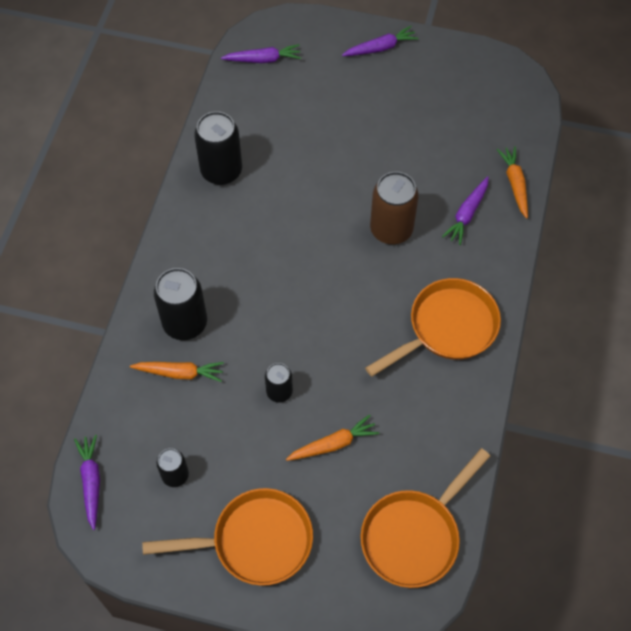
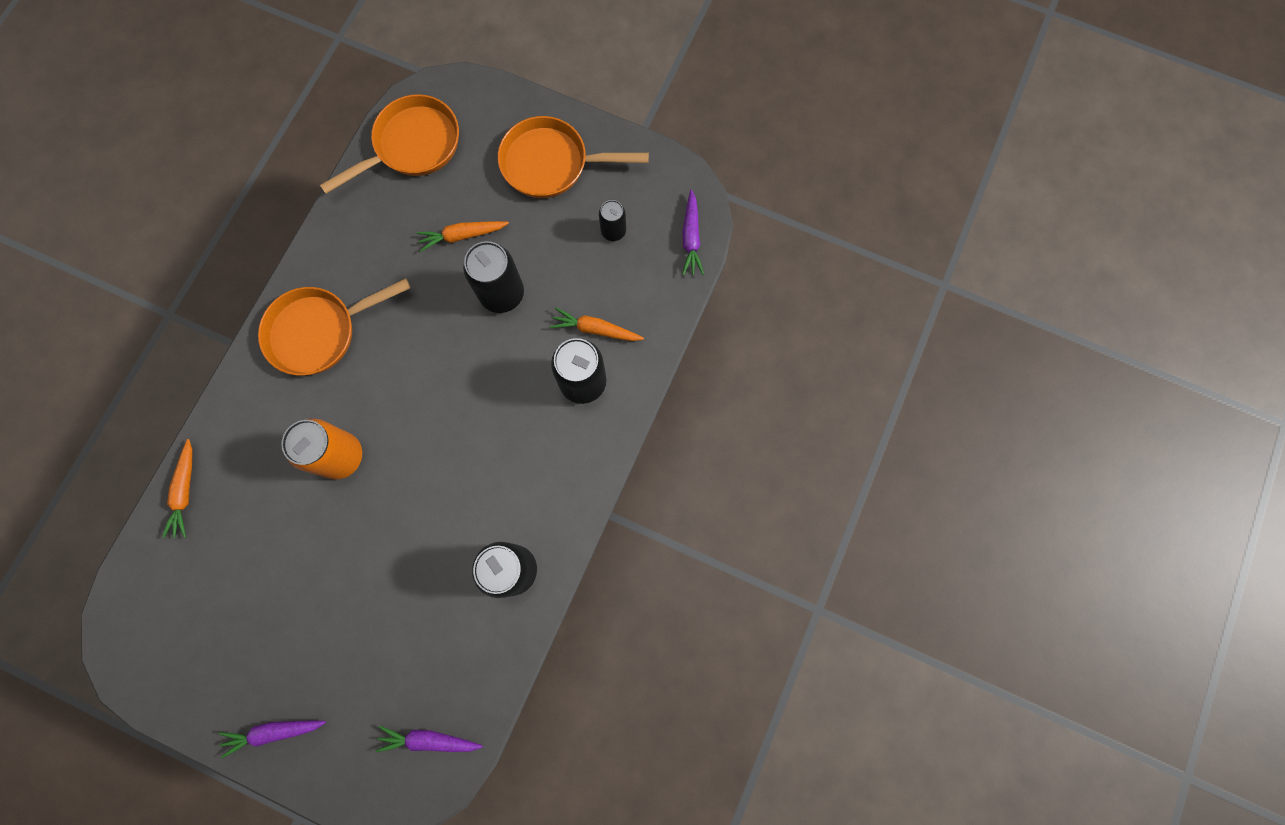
camera: 170 degrees left, 15 degrees up
black can [265,363,293,403] -> black can [463,241,524,313], size x1.77
brown can [370,172,419,245] -> orange can [281,419,362,479]
purple carrot [442,176,489,245] -> none

